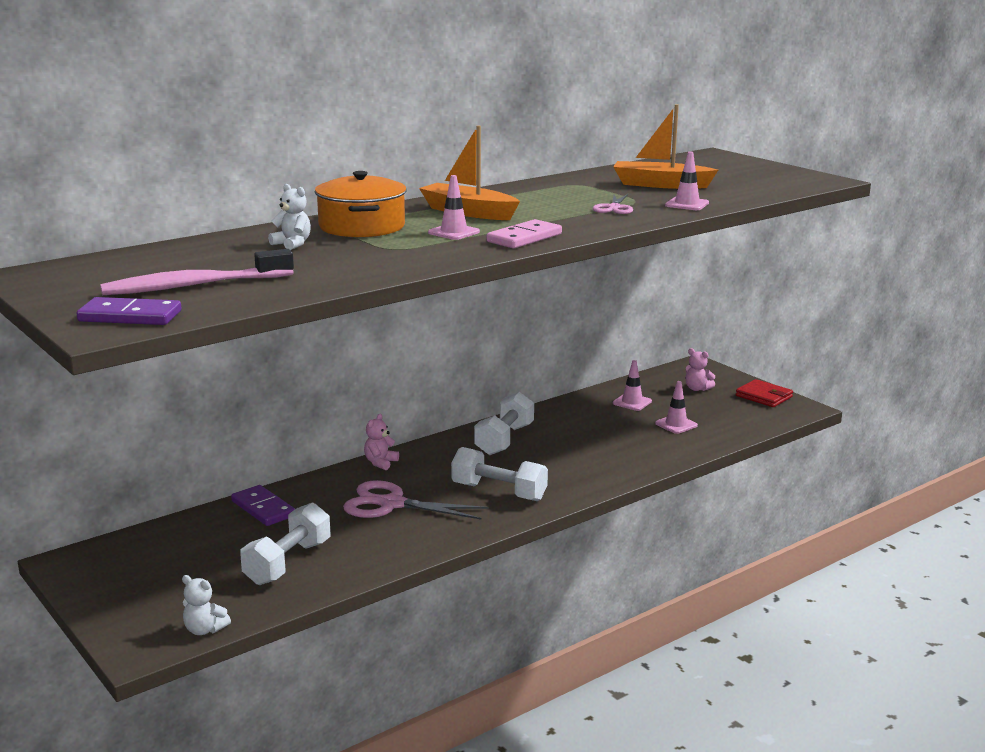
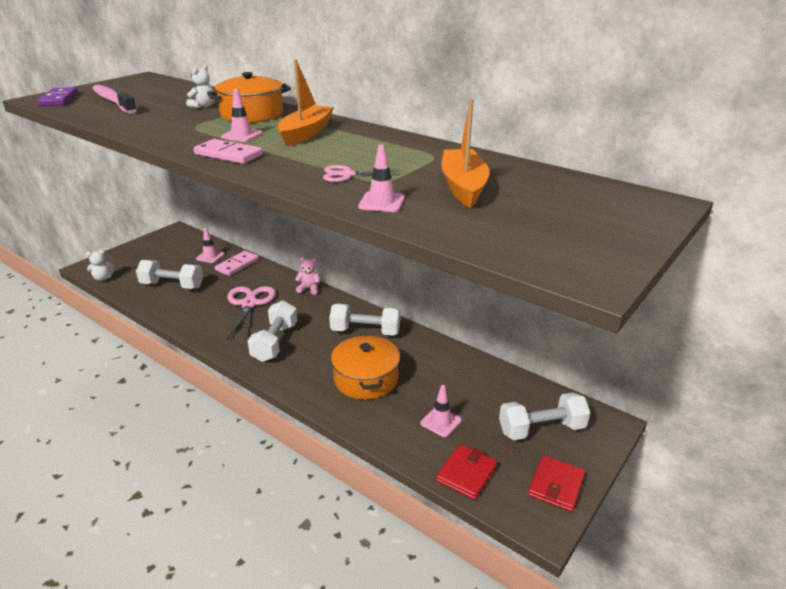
camera: 75 degrees right, 10 degrees up
white teddy bear [182,575,231,635] -> white teddy bear turned 120 degrees counterclockwise [86,250,114,281]
purple domino [231,485,295,526] -> pink domino [215,251,259,276]
pink traffic cone [613,360,652,411] -> pink traffic cone moved to [196,228,225,263]
pink teddy bear [685,348,715,391] -> white dumbbell [499,393,590,440]
none -> orange pot [331,334,400,400]
none -> red wallet [436,444,497,500]

